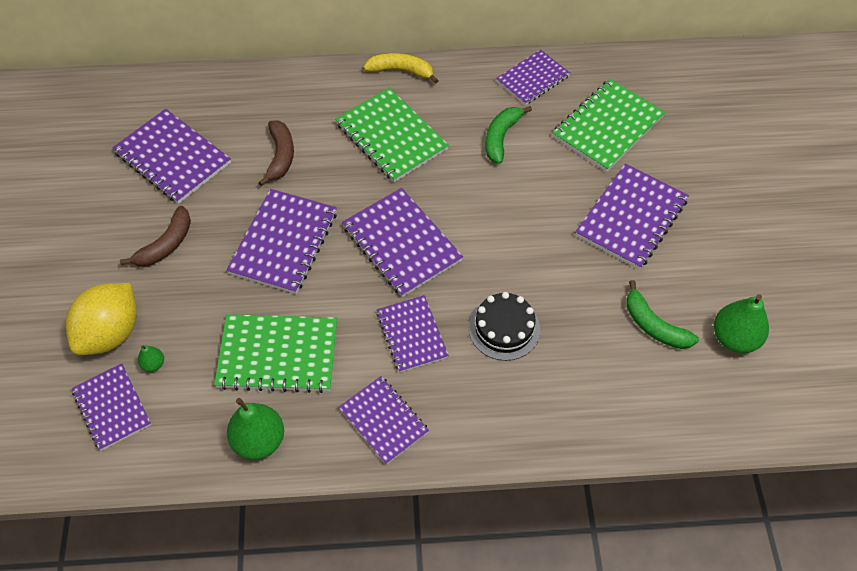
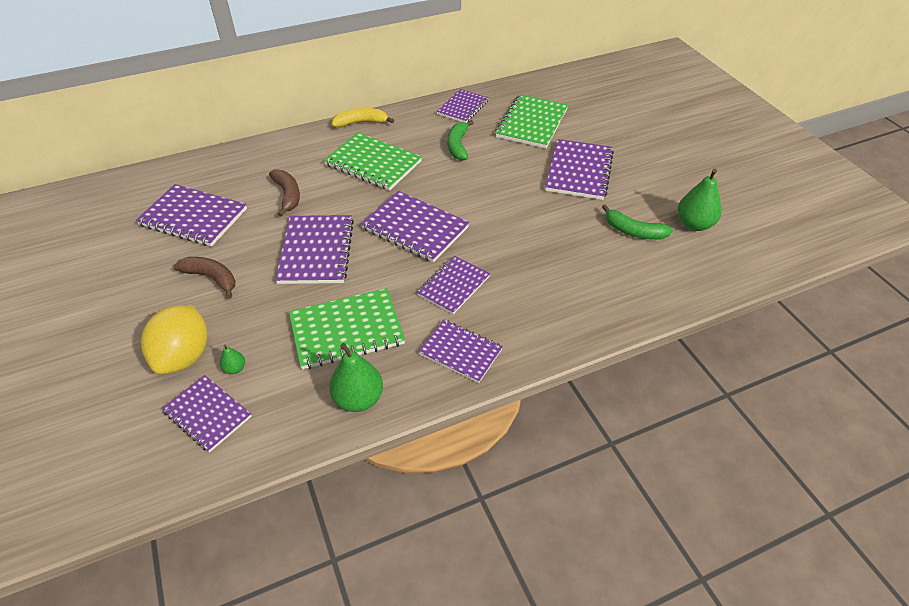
camera: 20 degrees left, 10 degrees down
brown banana [120,206,191,267] -> brown banana turned 75 degrees counterclockwise [173,257,235,299]
purple notebook [376,295,449,373] -> purple notebook turned 75 degrees clockwise [417,256,490,314]
black cake [469,292,540,361] -> none

